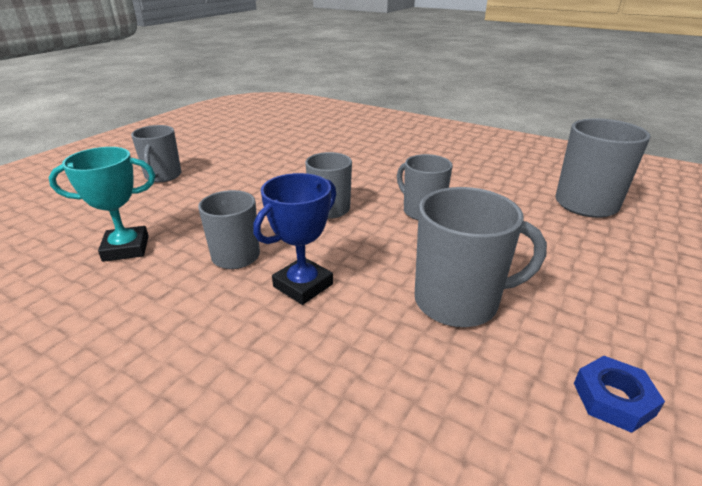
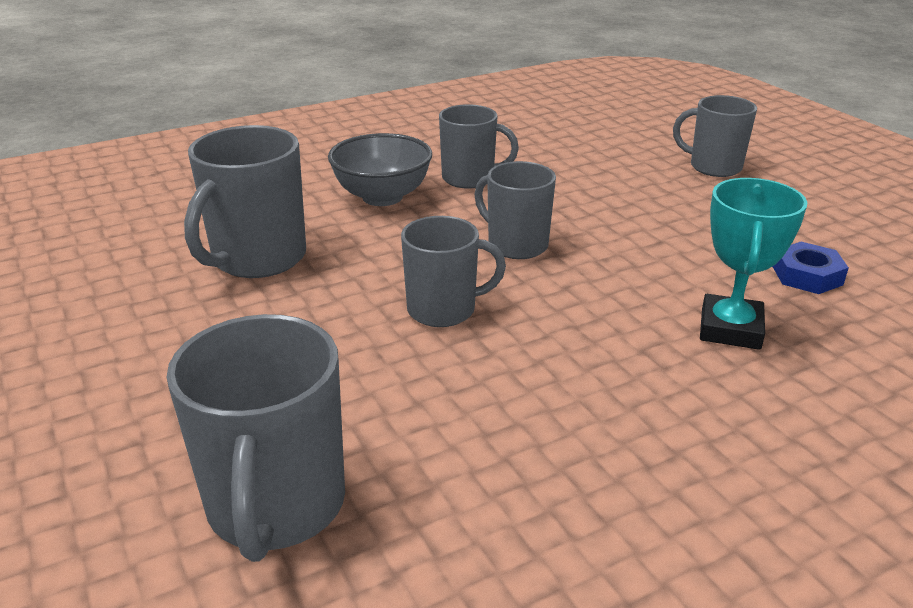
camera: 120 degrees right, 0 degrees up
turquoise trophy [49,147,155,262] -> turquoise trophy moved to [700,178,807,350]
blue trophy [253,173,336,305] -> grey bowl [328,133,432,206]
blue nut [574,356,665,433] -> blue nut moved to [772,242,849,294]

